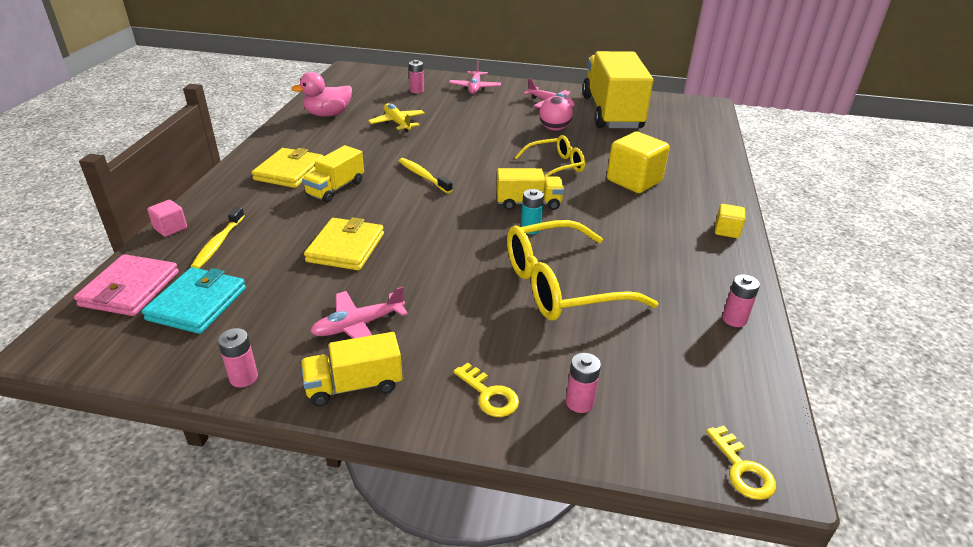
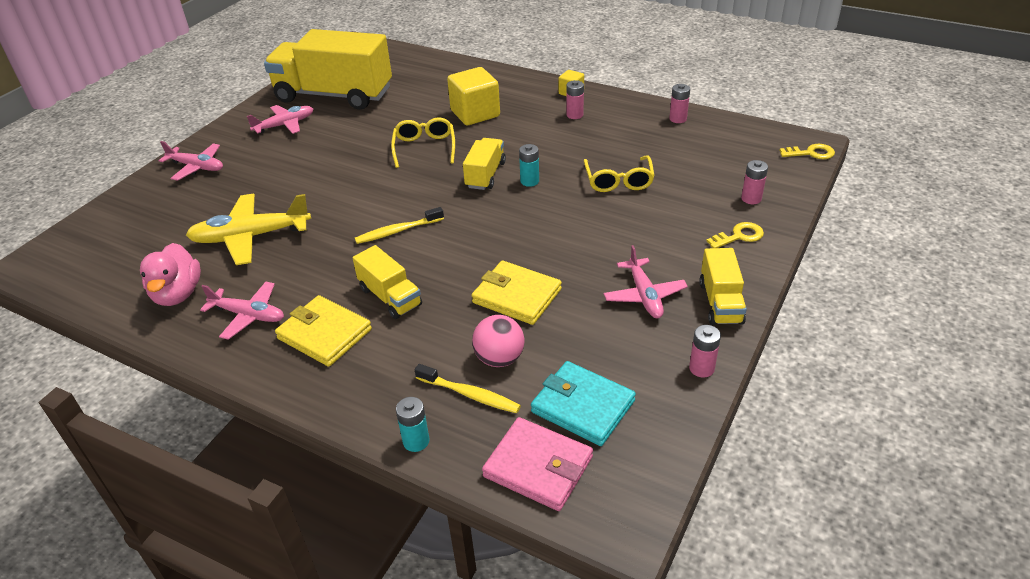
camera: 70 degrees left, 5 degrees up
pink cube [147,200,187,237] -> turquoise battery [396,397,429,452]
yellow plane [368,103,425,132] -> yellow plane [186,194,311,265], size x1.53
pink battery [409,60,424,93] -> pink battery moved to [566,80,584,119]
yellow glasses [507,220,658,320] -> yellow glasses [584,155,655,192], size x0.59
pink ball [539,96,573,131] -> pink ball moved to [472,315,524,367]
none -> pink plane [200,282,284,340]

